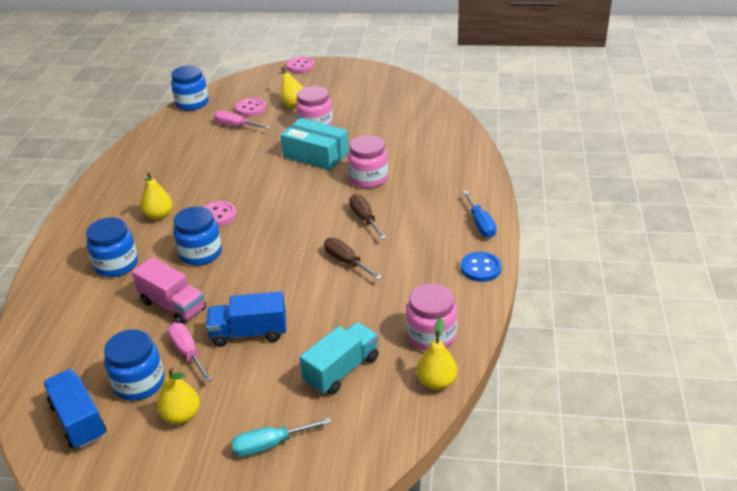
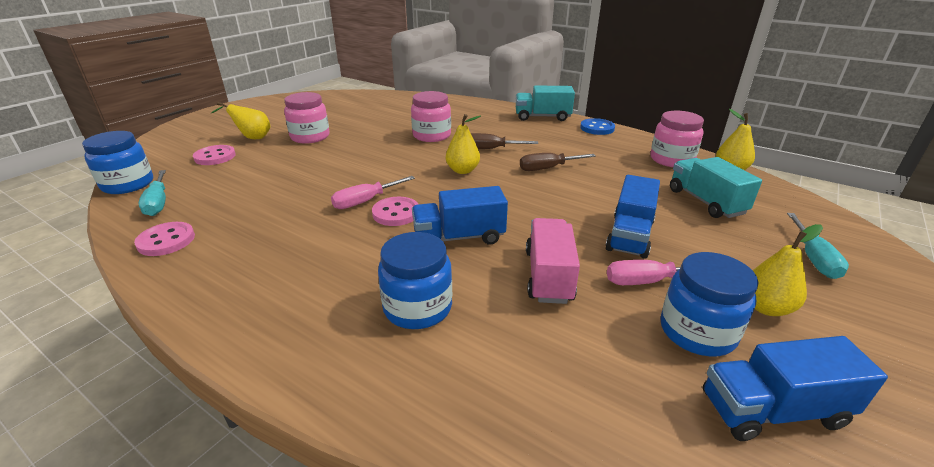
camera: 65 degrees left, 5 degrees down
pink truck [132,257,206,324] -> pink truck turned 60 degrees counterclockwise [526,218,580,304]
yellow pear [140,172,173,220] -> yellow pear moved to [446,114,481,174]
blue jar [173,206,222,266] -> blue truck [412,186,508,245]
pink screwdriver [214,111,270,129] -> pink screwdriver moved to [331,176,415,209]
turquoise box [280,118,349,170] -> none
pink button [286,57,315,73] -> pink button moved to [134,222,195,256]
blue screwdriver [463,191,497,238] -> turquoise truck [516,85,575,121]
none -> turquoise screwdriver [138,170,166,216]

